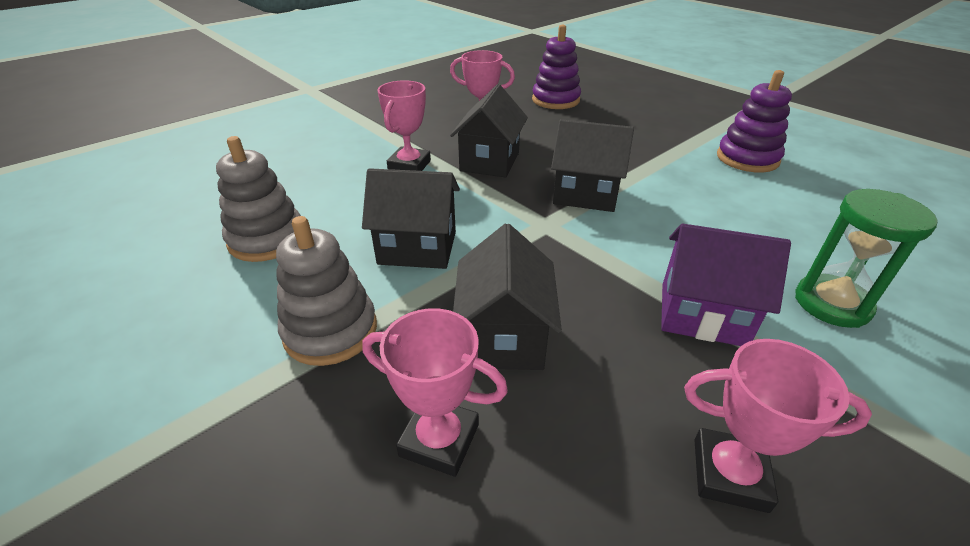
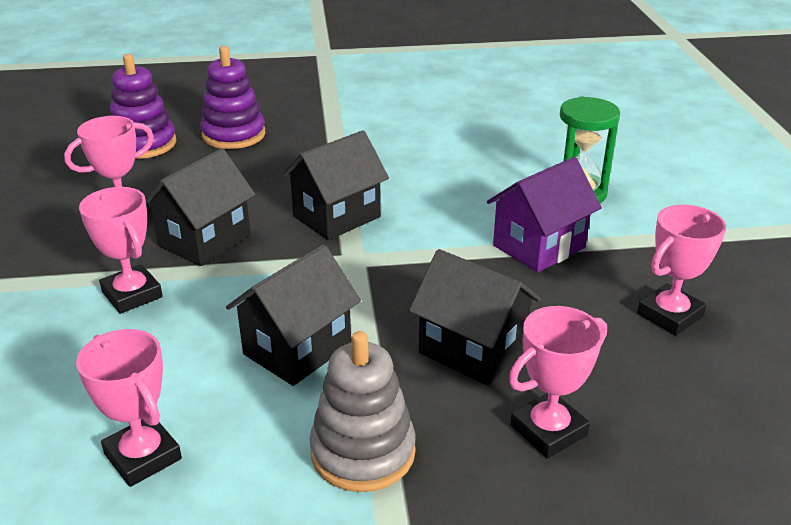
camera: 55 degrees left, 5 degrees down
grey stacking toy [216,136,301,262] -> pink trophy [76,329,182,487]
black house [450,84,528,178] -> black house turned 75 degrees clockwise [145,148,255,266]
purple stacking toy [717,70,792,173] -> purple stacking toy moved to [200,46,266,149]

